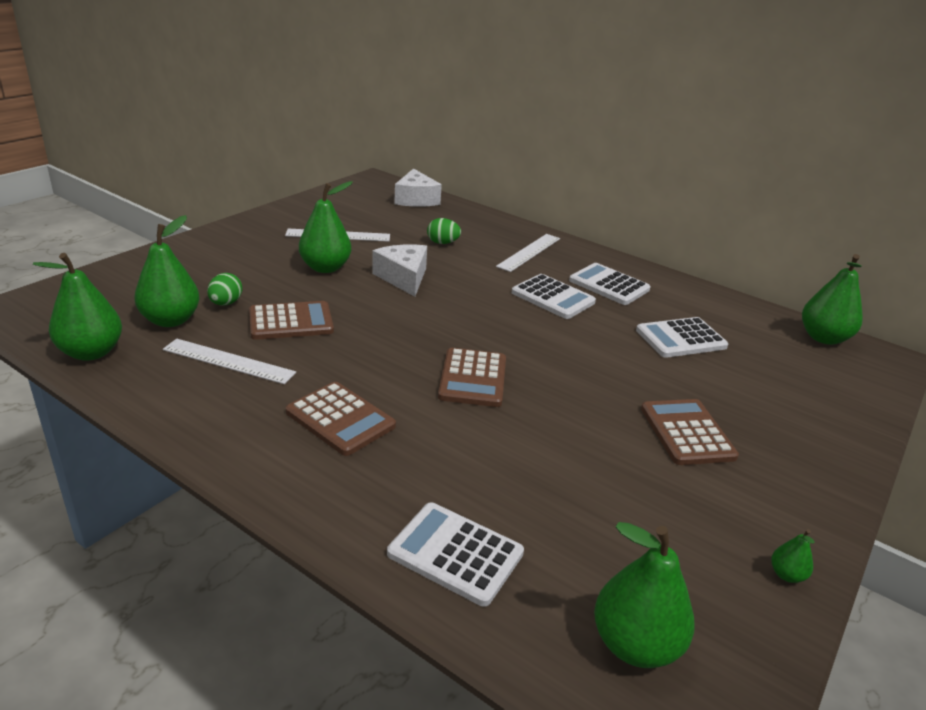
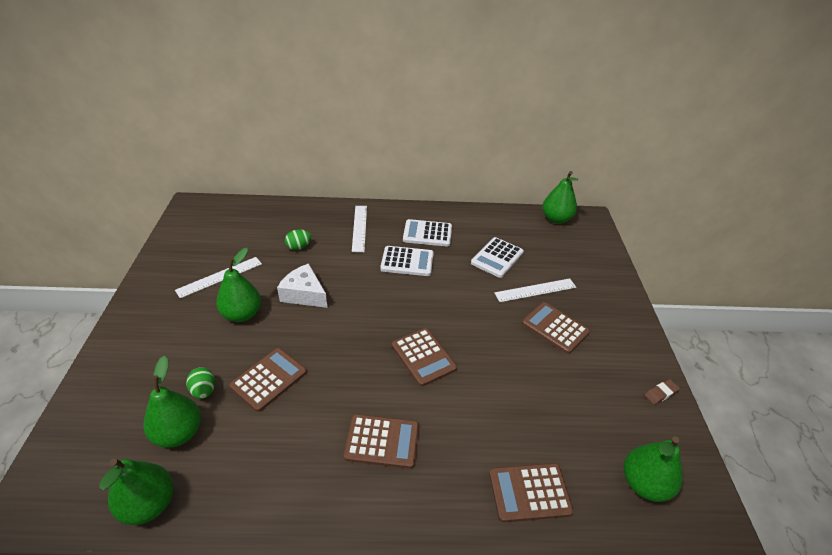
camera: 35 degrees left, 10 degrees up
white ruler [163,339,296,384] -> white ruler moved to [494,278,576,302]
white calculator [387,502,524,607] -> brown calculator [489,463,574,523]
white cheese [394,168,442,207] -> none
green pear [771,529,815,583] -> brown eraser [645,379,680,405]

